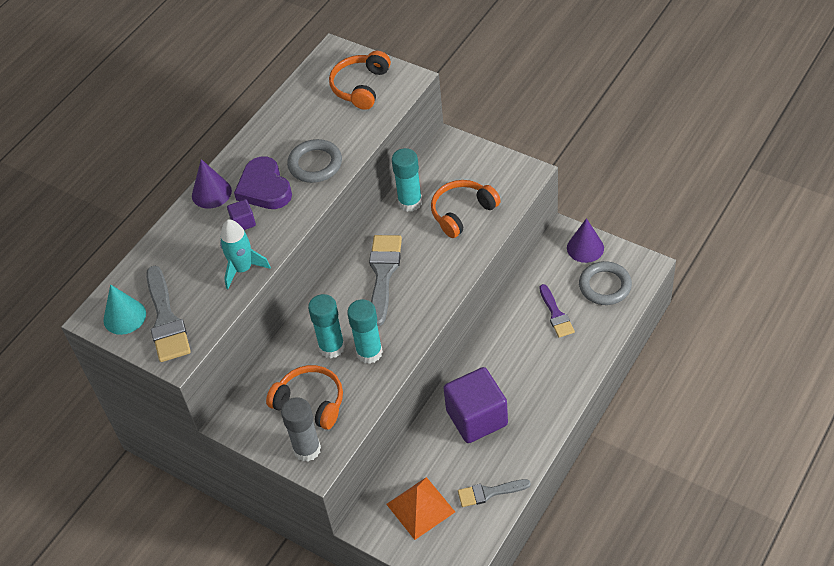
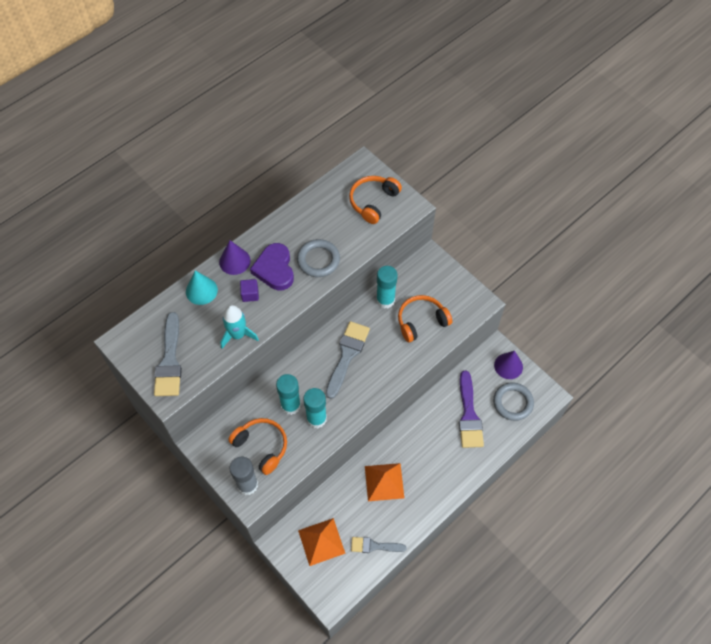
camera: 10 degrees right, 10 degrees up
turquoise cone [103,284,146,335] -> turquoise cone moved to [186,270,218,305]
purple cube [444,367,508,443] -> orange pyramid [365,463,404,501]
purple brush [539,284,575,338] -> purple brush [459,371,484,448], size x1.61

